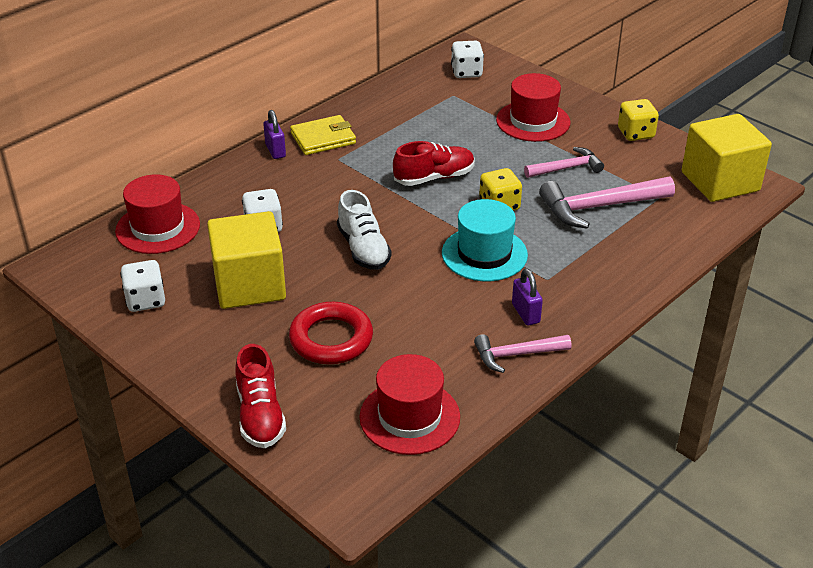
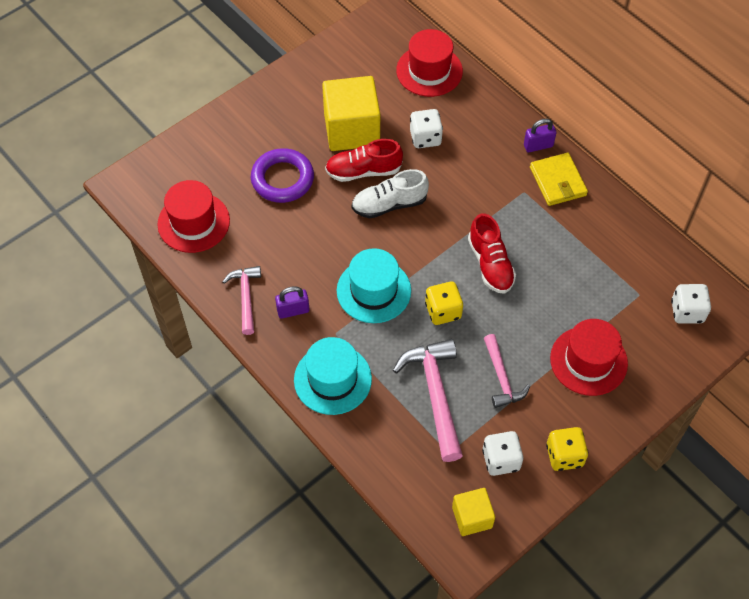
camera: 95 degrees right, 20 degrees up
white dice [120,260,165,312] -> white dice moved to [482,431,523,476]
red shoe [235,344,286,448] -> red shoe moved to [325,139,403,182]
red ring [289,302,373,364] -> purple ring [251,148,314,203]
yellow cube [682,114,772,202] -> yellow cube [452,488,495,536], size x0.54
none -> turquoise hat [294,337,372,415]

